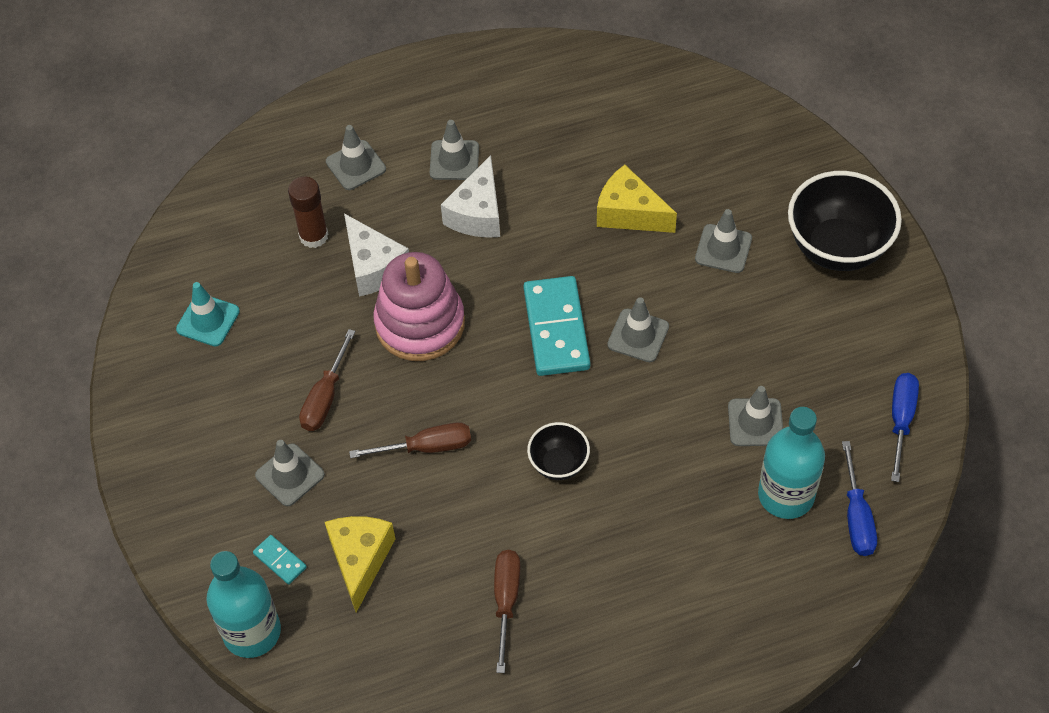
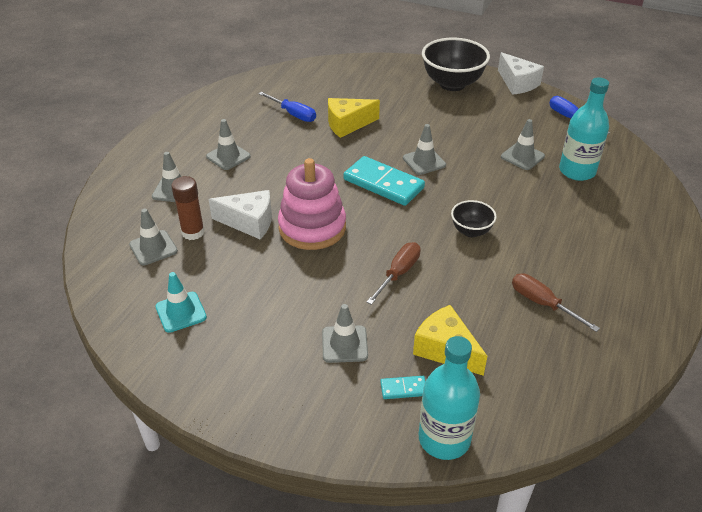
camera: 50 degrees left, 15 degrees down
brown screwdriver [299,329,356,431] -> none
white cheese [441,155,500,238] -> white cheese moved to [498,52,544,95]
grey traffic cone [695,209,752,273] -> grey traffic cone moved to [129,209,178,265]
blue screwdriver [842,441,877,556] -> blue screwdriver moved to [258,92,316,122]

